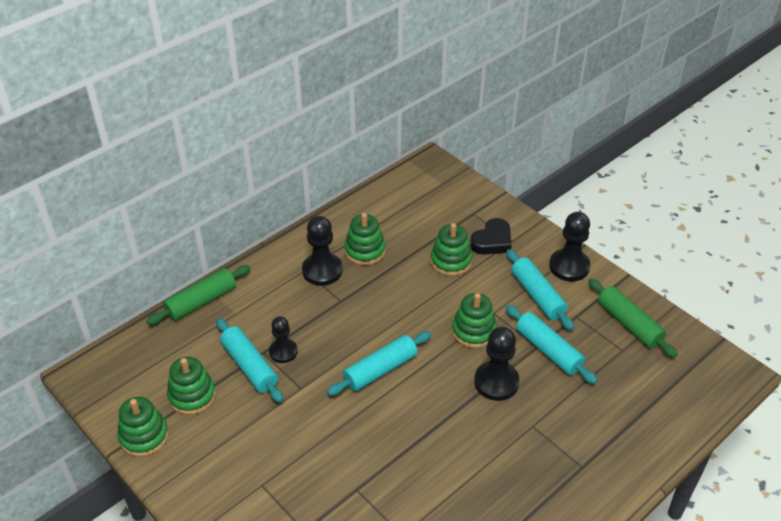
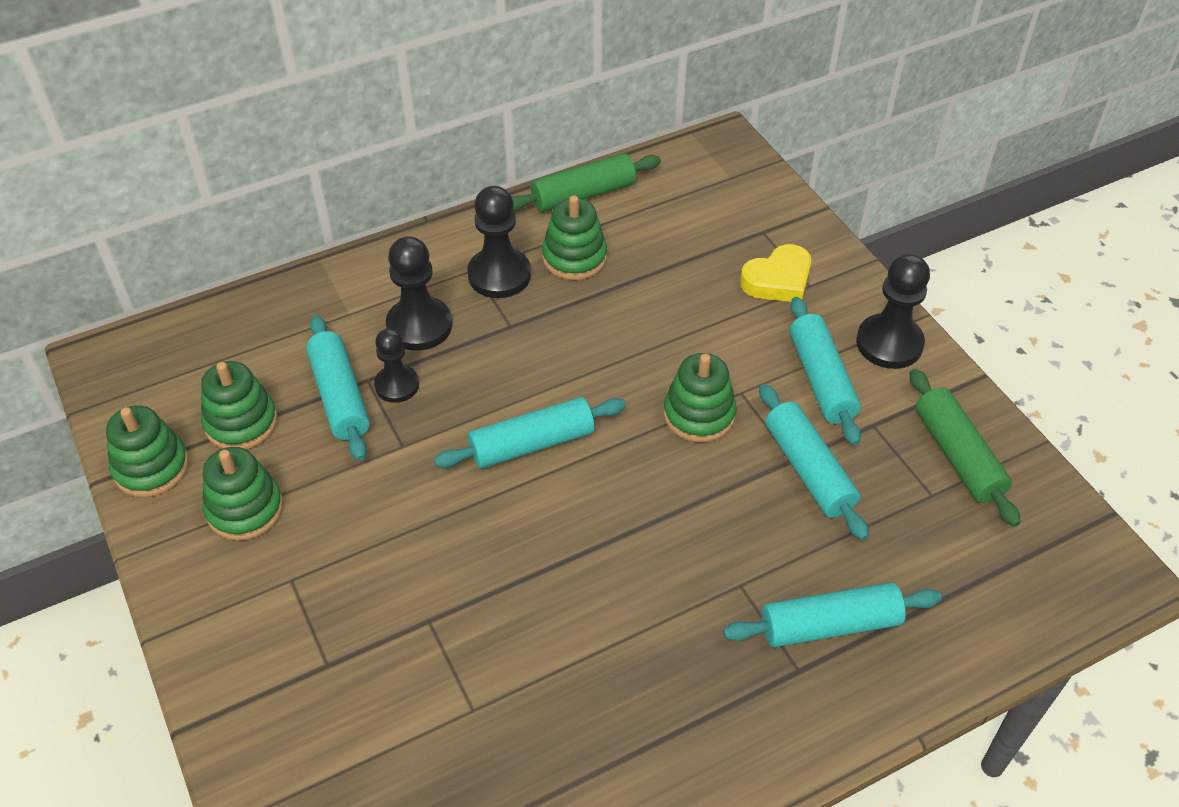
camera: 15 degrees right, 5 degrees up
green rolling pin [147,265,251,325] -> green rolling pin moved to [512,153,661,212]
green stacking toy [430,223,472,276] -> green stacking toy moved to [203,447,283,541]
black heart [470,218,511,255] -> yellow heart [740,244,812,302]
black pawn [474,327,520,401] -> black pawn moved to [386,236,452,351]
none -> turquoise rolling pin [723,582,942,648]

